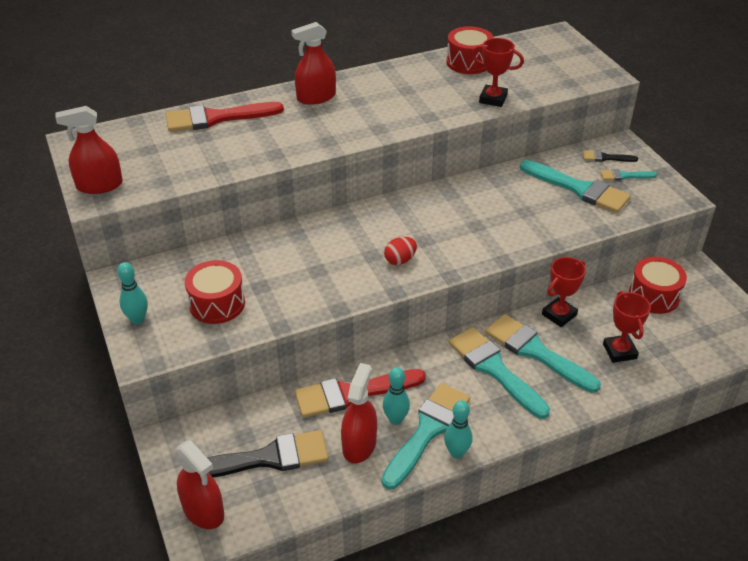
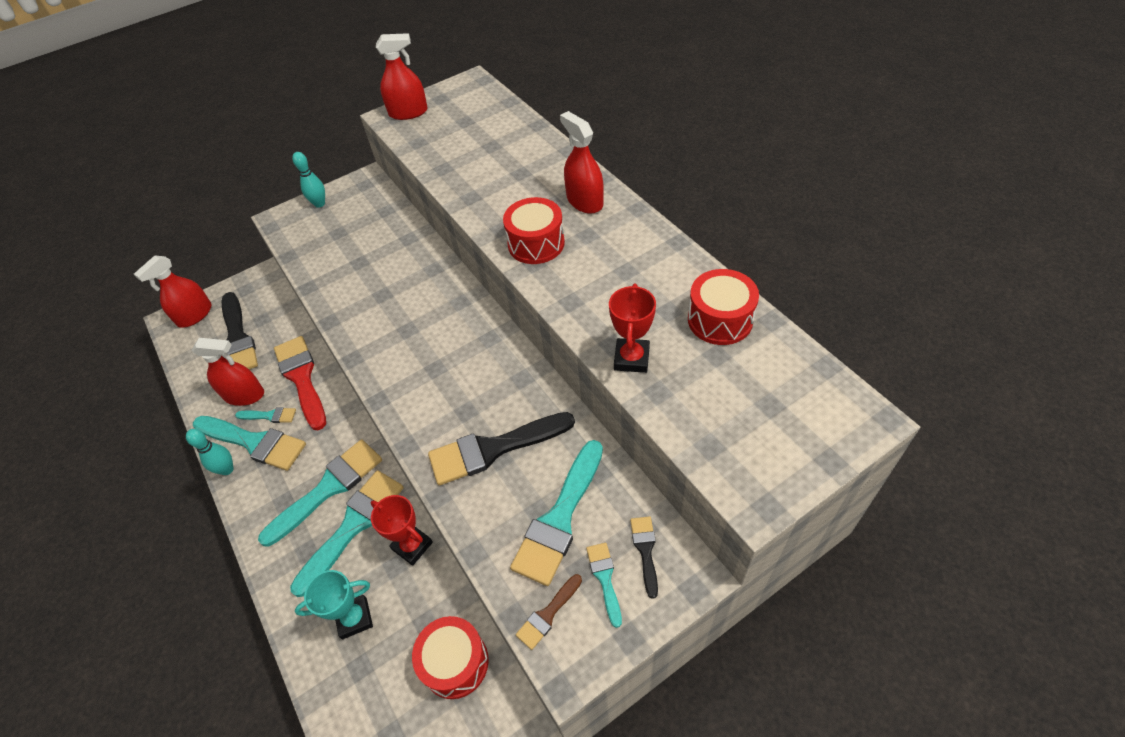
camera: 85 degrees right, 10 degrees up
red spray bottle [55,106,123,194] -> red spray bottle turned 105 degrees clockwise [376,33,428,120]
red brush [166,102,284,132] -> none
red drum [185,260,245,324] -> red drum moved to [503,197,565,264]
turquoise bowling pin [383,367,410,425] -> turquoise brush [235,407,296,423]
red egg [384,237,417,265] -> none
red trophy [603,291,651,363] -> turquoise trophy [295,570,373,640]
none -> black brush [428,412,575,485]
none -> brown brush [516,574,582,650]

